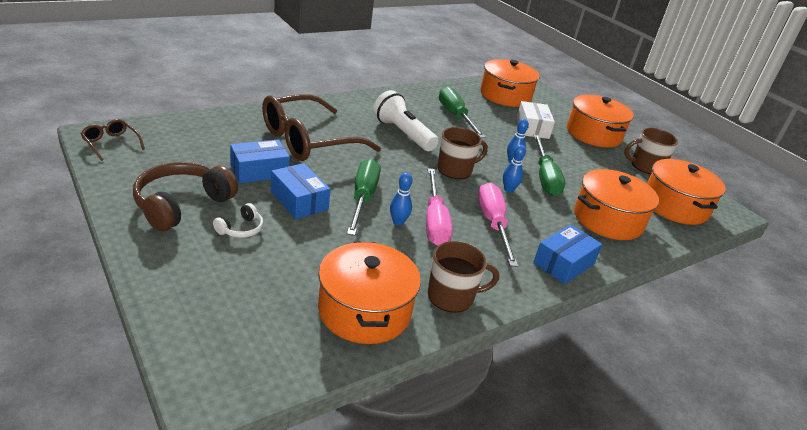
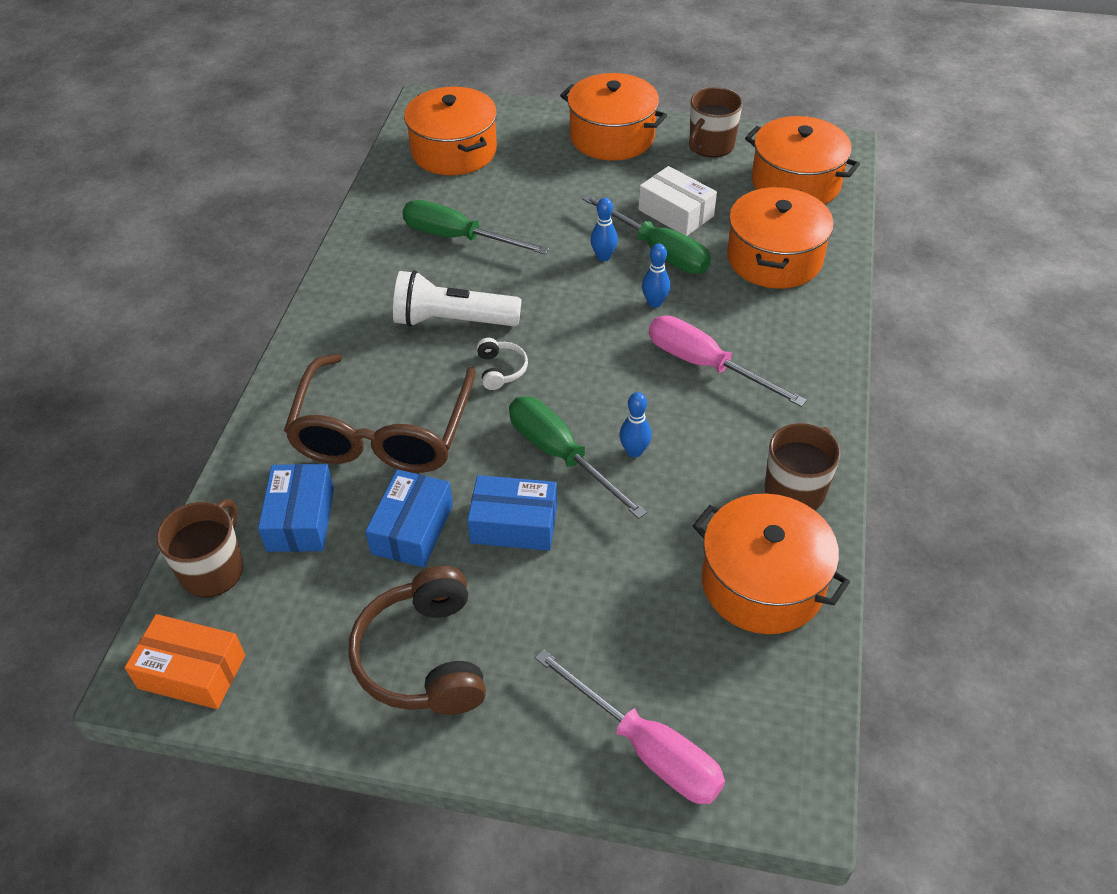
camera: 40 degrees left, 15 degrees up
brown glasses [81,119,145,161] -> orange box [125,614,245,709]
white headphones [213,203,263,238] -> white headphones moved to [477,338,528,390]
pink screwdriver [426,168,453,246] -> pink screwdriver moved to [535,649,725,804]
brown mug [437,127,488,179] -> brown mug moved to [156,499,244,597]
white box [517,101,555,139] -> white box moved to [638,166,717,236]
blue box [533,225,603,284] -> blue box moved to [258,464,334,552]

